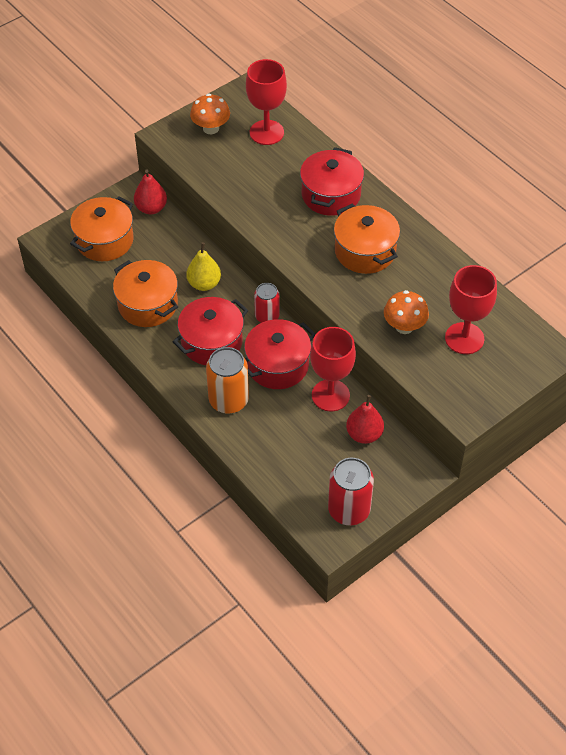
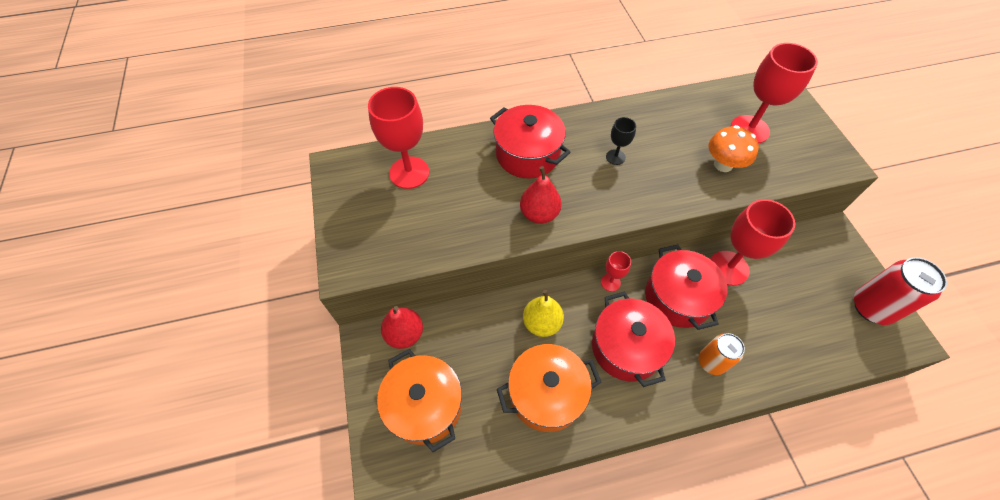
camera: 65 degrees left, 5 degrees up
orange mushroom [190,94,230,134] -> none
orange can [206,347,249,414] -> orange can [699,333,745,375], size x0.64
red can [254,283,280,323] -> red goblet [601,251,631,292]
orange pot [334,203,400,274] -> black goblet [606,117,636,165]
red pear [346,395,384,444] -> red pear moved to [520,166,562,224]

